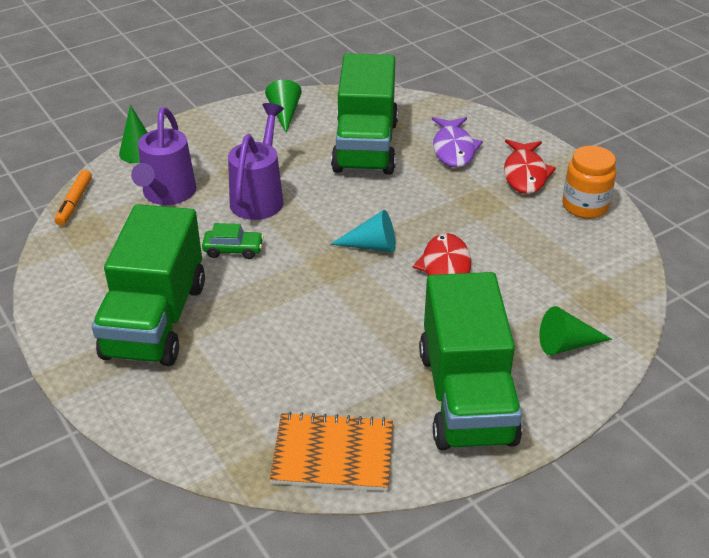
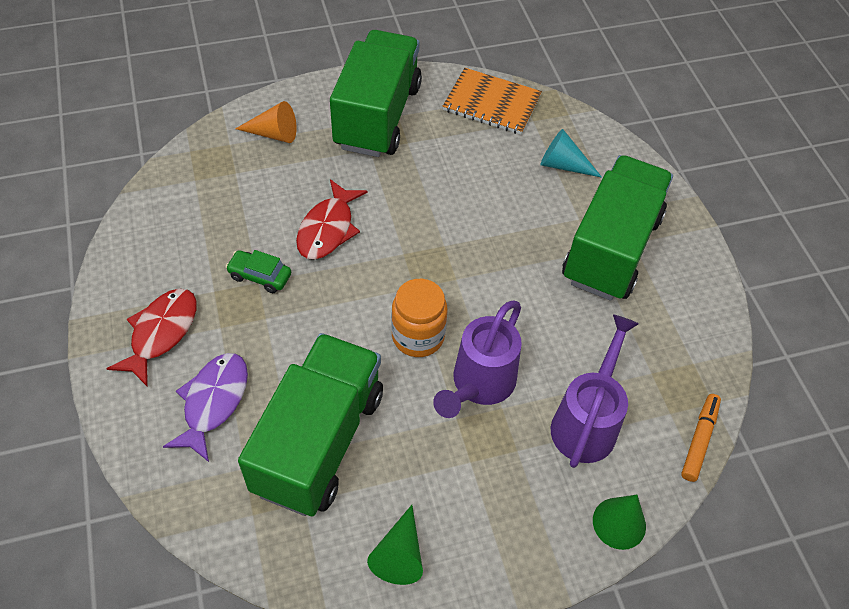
camera: 165 degrees left, 15 degrees up
green car [202,223,264,259] -> green car moved to [226,250,291,293]
turquoise cone [331,210,396,253] -> turquoise cone moved to [540,129,602,178]
green cone [539,306,612,355] -> orange cone [235,101,297,143]
orange jar [562,146,616,219] -> orange jar moved to [391,279,448,357]

